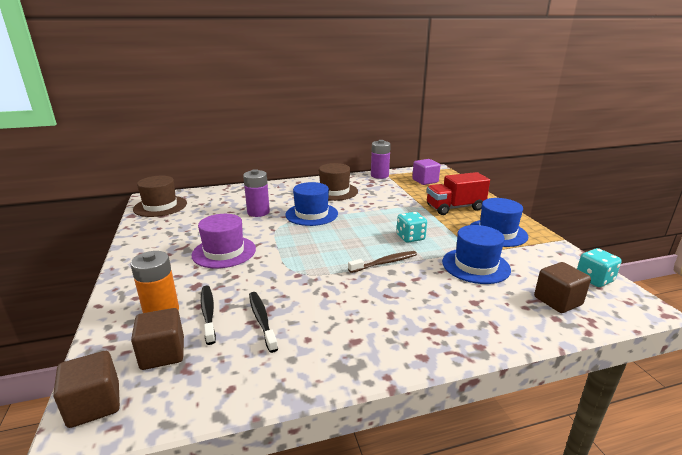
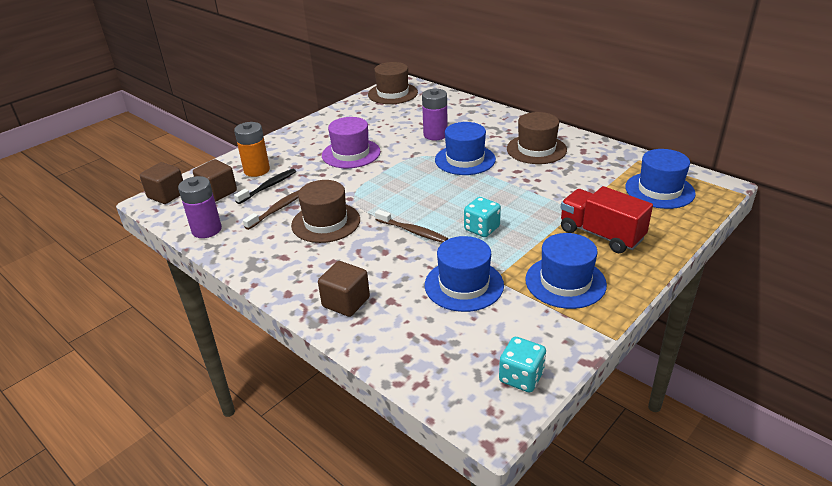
camera: 60 degrees right, 10 degrees up
black toothbrush [249,292,278,353] -> brown toothbrush [243,190,299,230]
purple battery [371,140,391,179] -> purple battery moved to [178,176,222,238]
purple cube [412,159,440,185] -> blue hat [625,149,696,209]
brown cube [534,262,591,313] -> brown cube moved to [318,261,370,317]
none -> brown hat [291,180,360,243]

